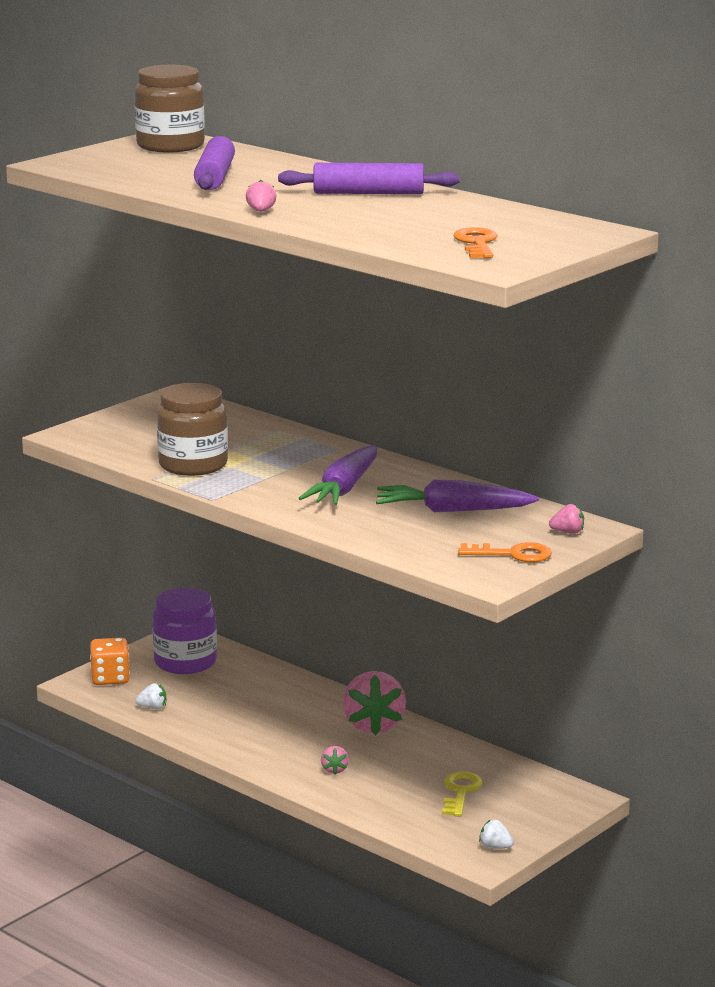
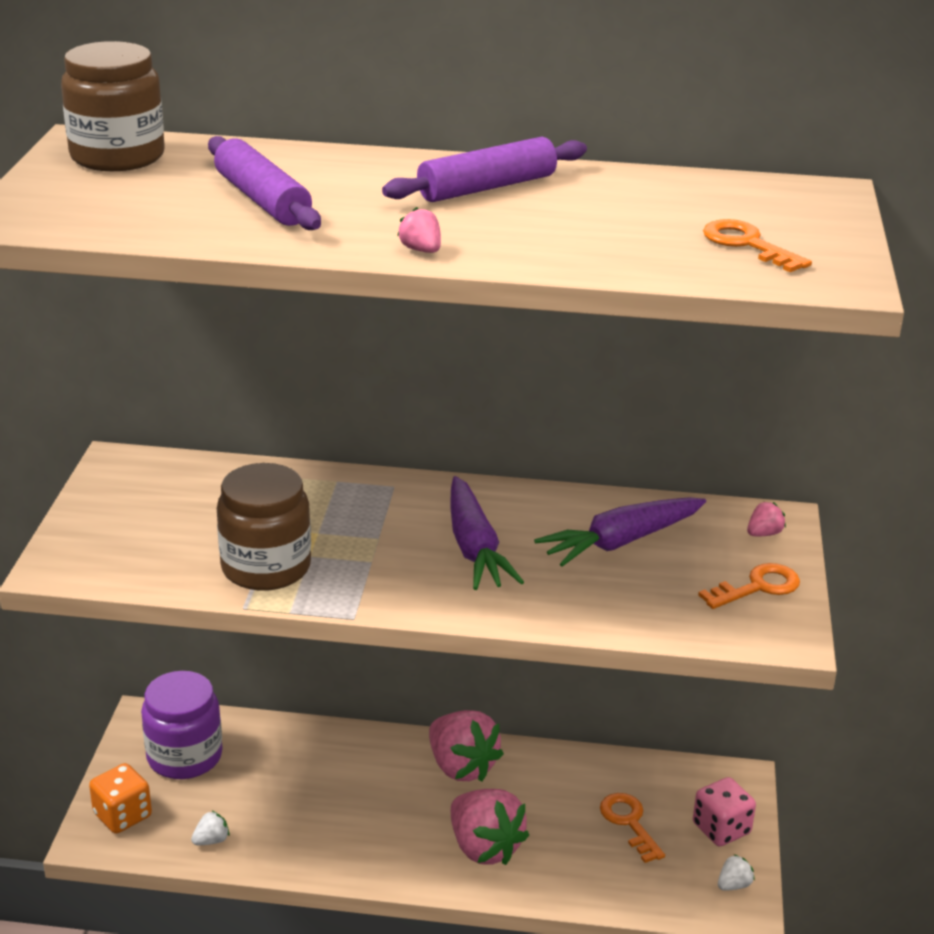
camera: 35 degrees left, 10 degrees up
pink strawberry [321,746,349,774] -> pink strawberry [451,789,530,865], size x2.32
yellow key [442,771,483,817] -> orange key [600,793,665,863]
white strawberry [479,820,514,849] -> white strawberry turned 150 degrees clockwise [718,854,755,891]
none -> pink dice [693,777,756,846]

